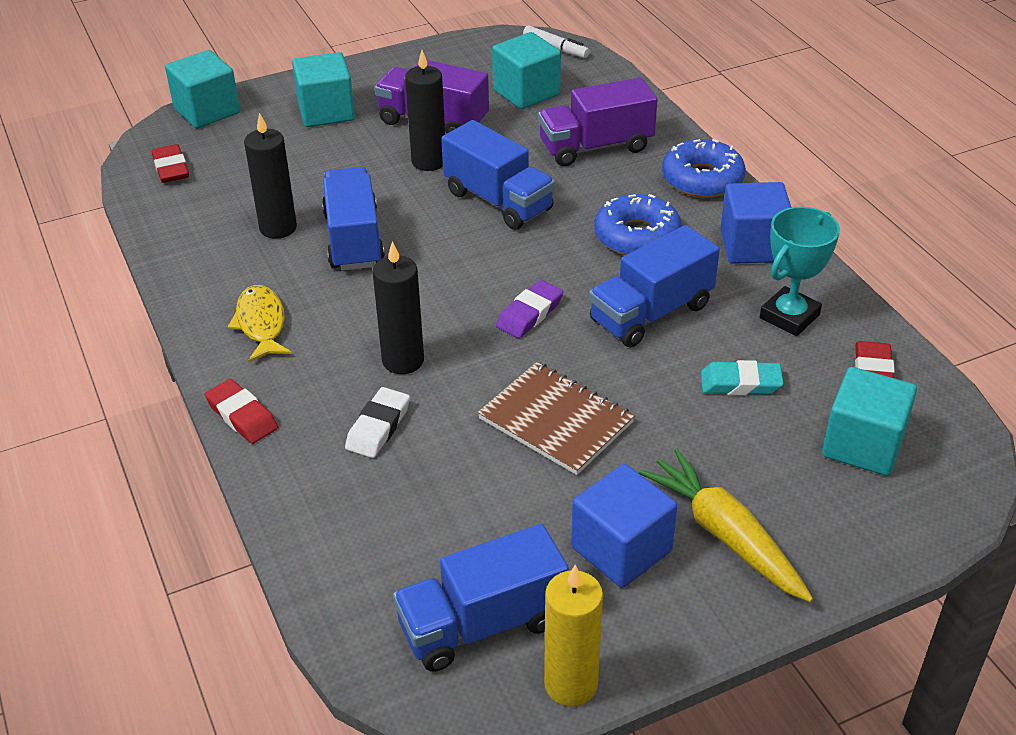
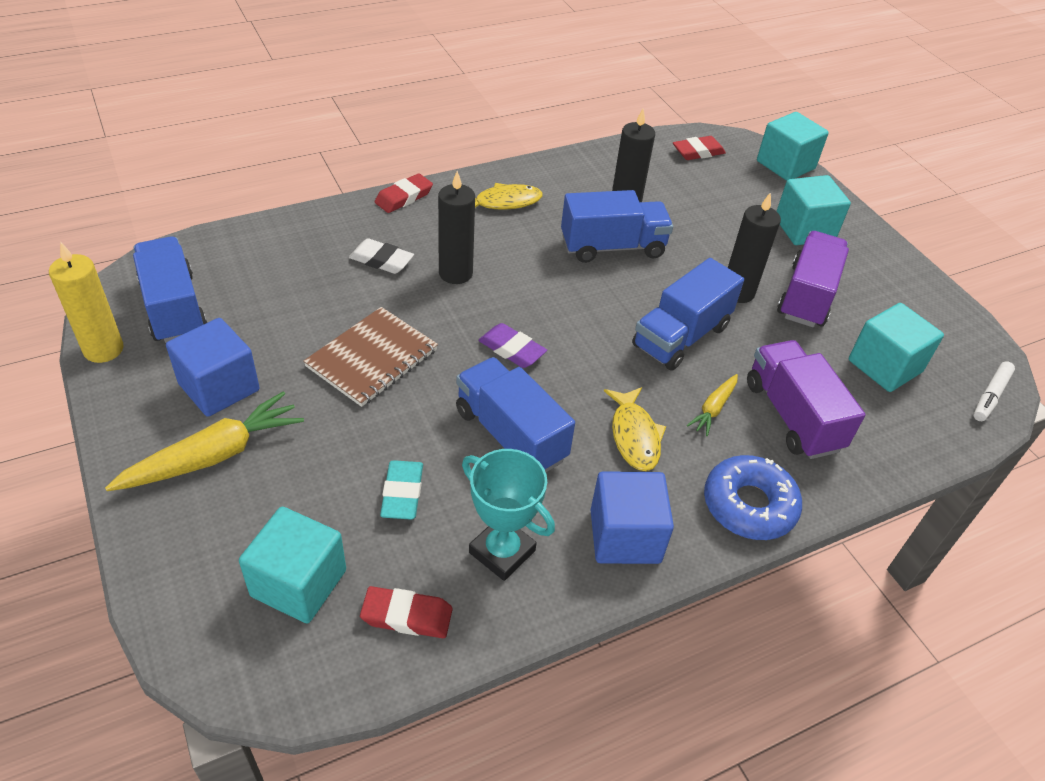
camera: 85 degrees right, 5 degrees up
blue donut [594,194,682,255] -> yellow fish [604,387,666,471]
none -> yellow carrot [687,374,738,436]

